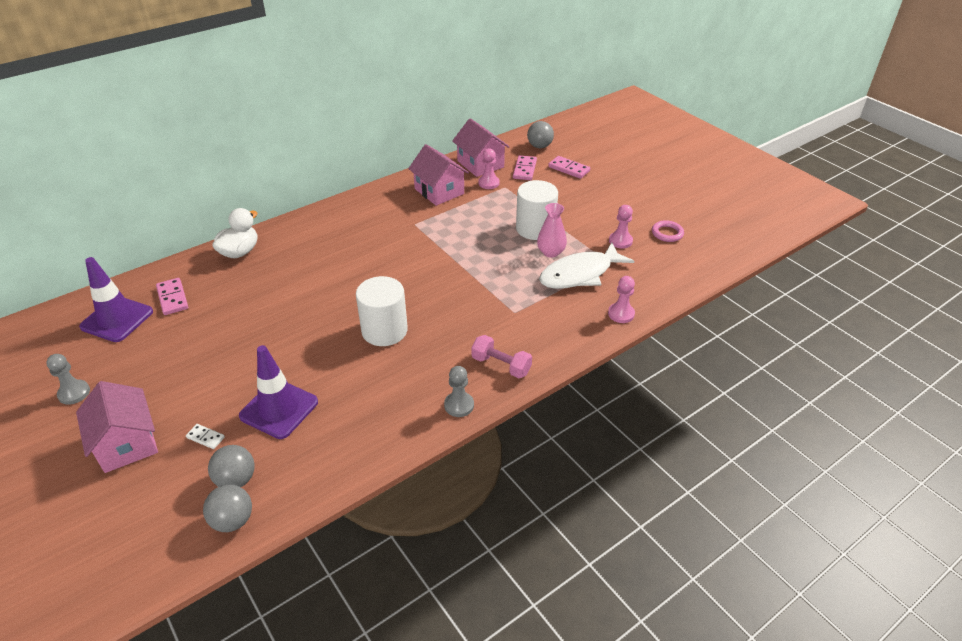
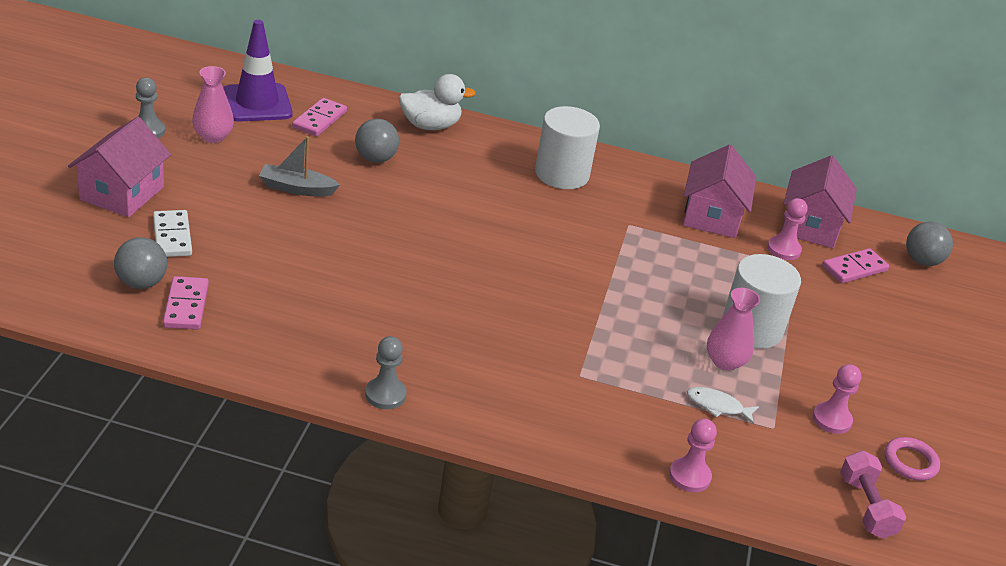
camera: 45 degrees right, 5 degrees down
white domino [186,424,225,449] -> white domino [153,210,192,257], size x1.64
grey ball [203,485,252,532] -> grey ball moved to [355,119,399,163]
purple traffic cone [239,345,318,439] -> none
white cylinder [356,276,408,346] -> white cylinder moved to [535,106,600,189]
pink dumbbell [471,335,532,378] -> pink dumbbell moved to [840,450,906,539]
white fish [539,242,634,289] -> white fish [687,387,759,424], size x0.45
pink domino [548,156,590,179] -> pink domino moved to [163,276,209,330]
none -> pink vase [192,66,234,143]
none -> grey boat [259,136,340,196]

